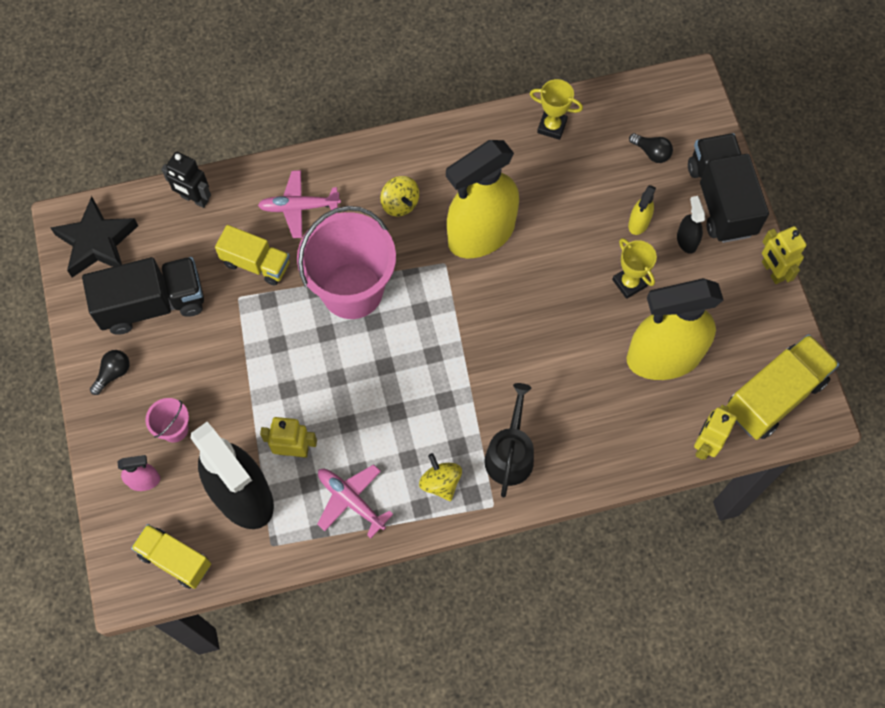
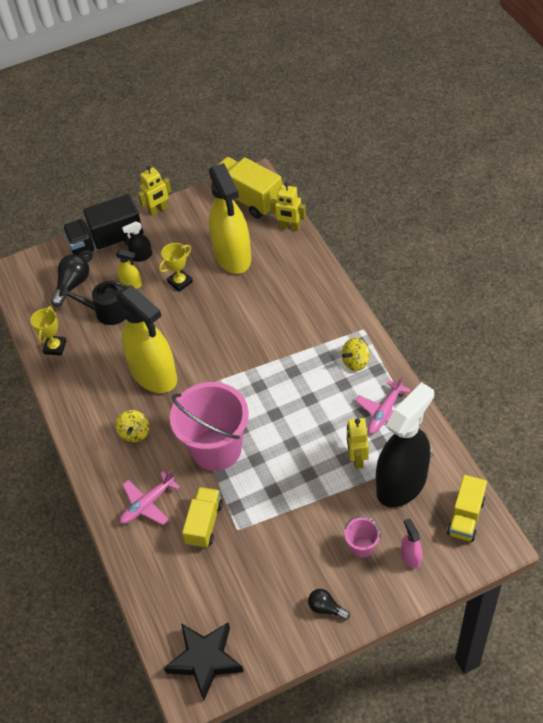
camera: 95 degrees left, 15 degrees down
black truck [82,257,204,335] -> none
black robot [161,152,211,208] -> none
pink plane [258,170,341,238] -> pink plane turned 60 degrees clockwise [119,471,180,525]
yellow spinning top [380,176,419,216] -> yellow spinning top turned 135 degrees clockwise [115,410,150,442]
black watering can [484,383,534,497] -> black watering can moved to [59,280,127,325]
black light bulb [629,133,673,163] -> black light bulb [51,254,89,307], size x1.60

